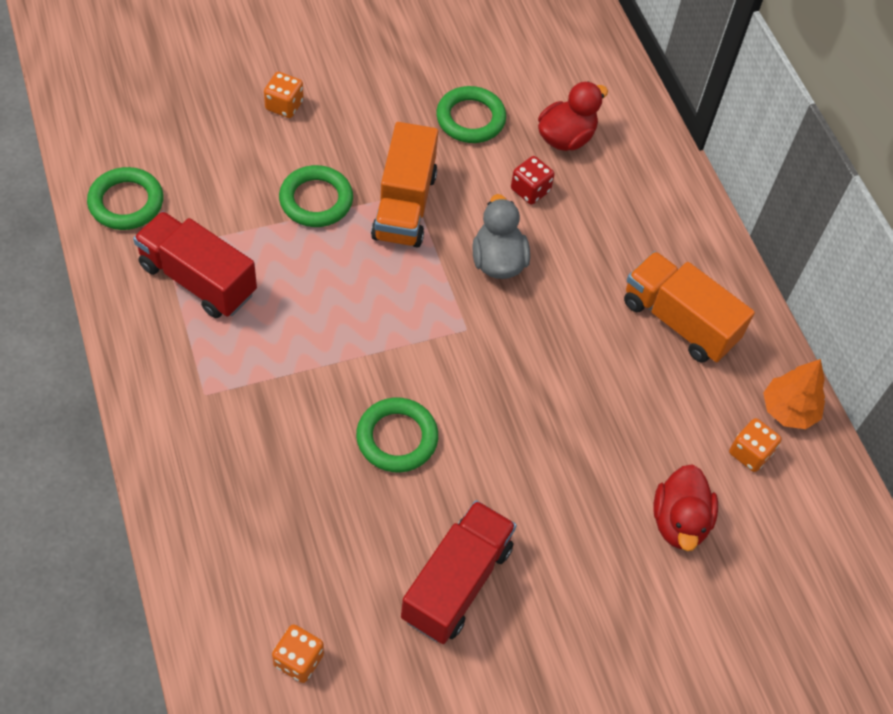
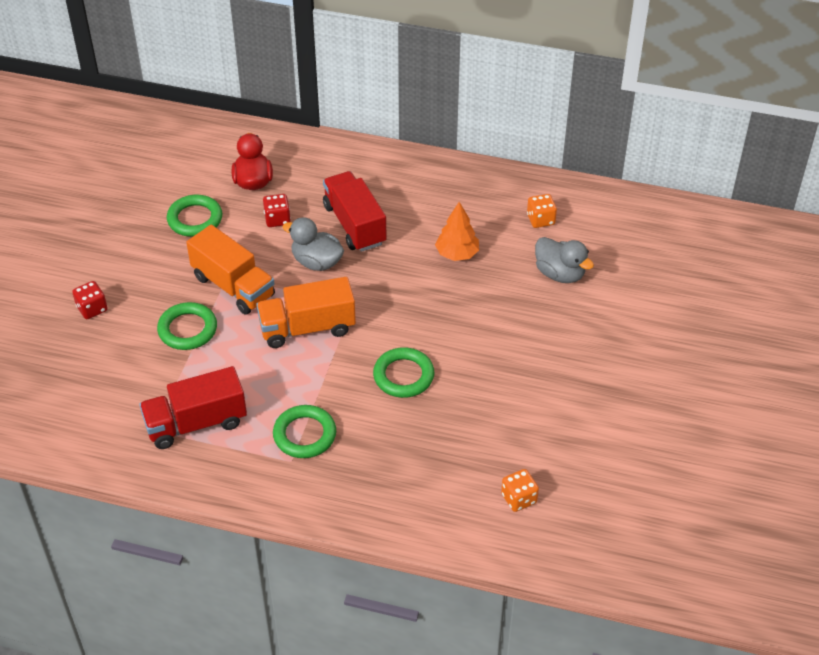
camera: 50 degrees left, 10 degrees down
green ring [87,167,163,230] -> green ring moved to [273,405,336,458]
orange dice [264,72,304,118] -> red dice [72,281,108,319]
red truck [401,500,517,644] -> red truck moved to [323,171,387,252]
orange truck [624,251,755,363] -> orange truck moved to [256,277,356,348]
red duck [653,465,718,551] -> grey duck [535,237,594,283]
orange tree [763,359,825,429] -> orange tree moved to [435,202,479,261]

